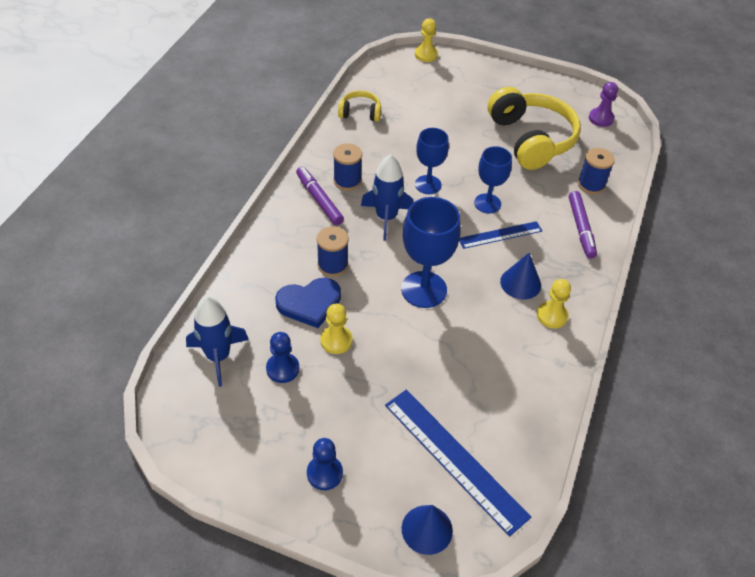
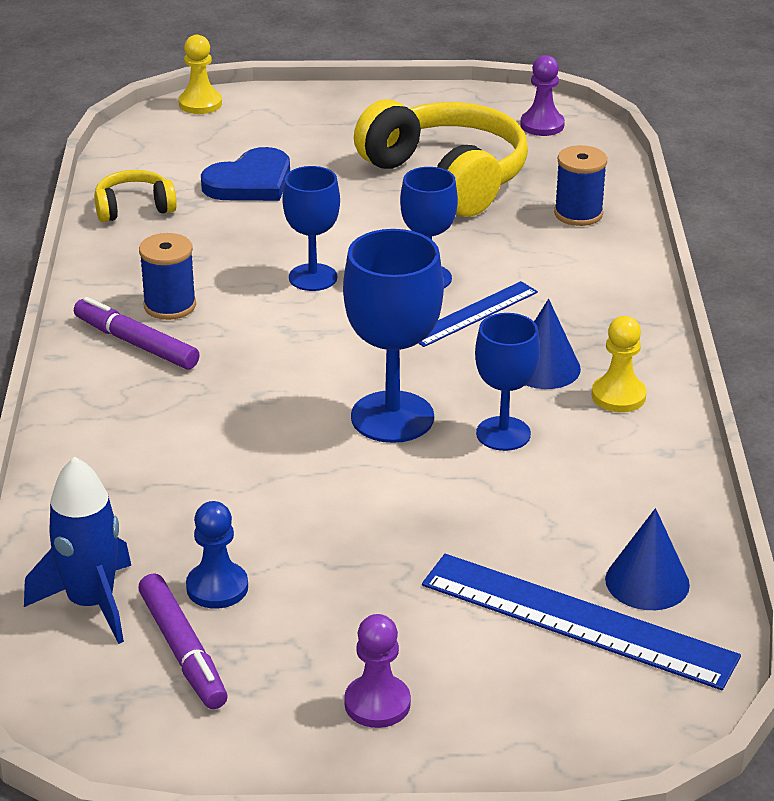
camera: 20 degrees left, 15 degrees down
blue heart [275,278,341,328] -> blue heart moved to [201,147,290,201]
blue pawn [307,438,343,490] -> purple pawn [344,614,411,728]
blue spool [317,226,349,277] -> none
yellow pawn [320,303,352,354] -> none
blue rocket [361,154,413,241] -> none
blue cone [402,505,453,555] -> blue cone moved to [605,508,690,610]
purple marker [569,191,597,259] -> purple marker moved to [138,573,228,709]
none -> blue goblet [475,313,540,451]

